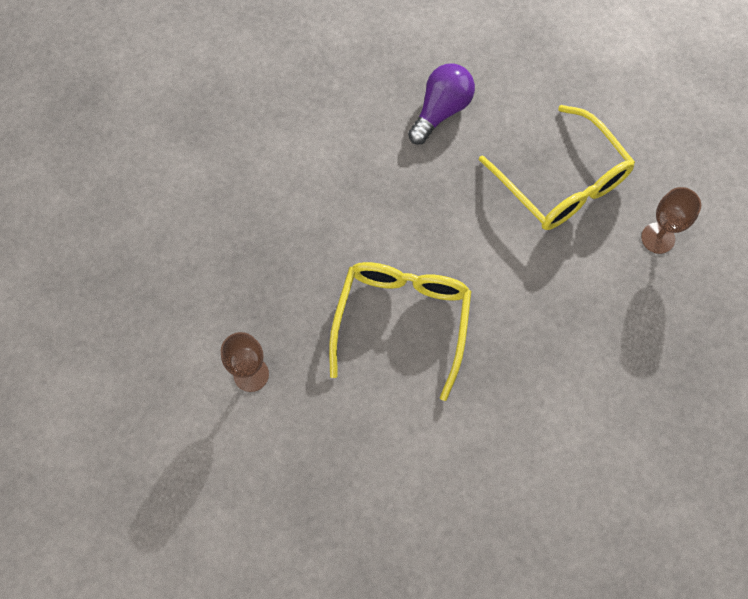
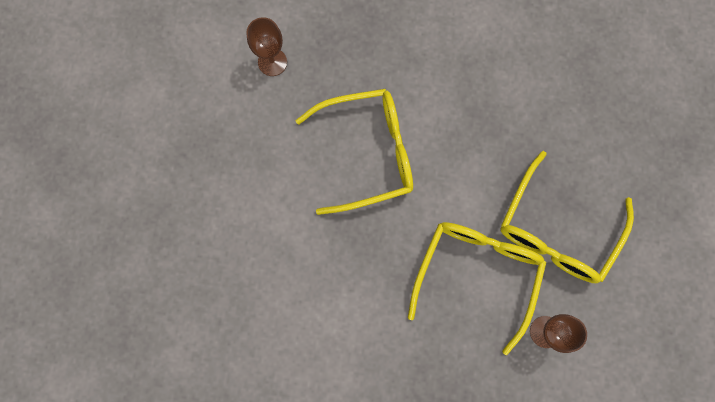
camera: 65 degrees right, 10 degrees up
purple light bulb [408,64,475,145] -> none
none -> yellow glasses [408,222,547,355]

